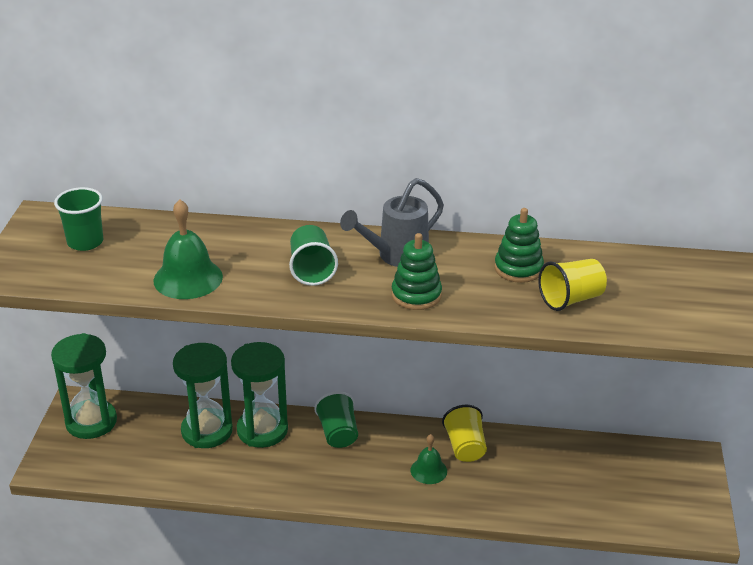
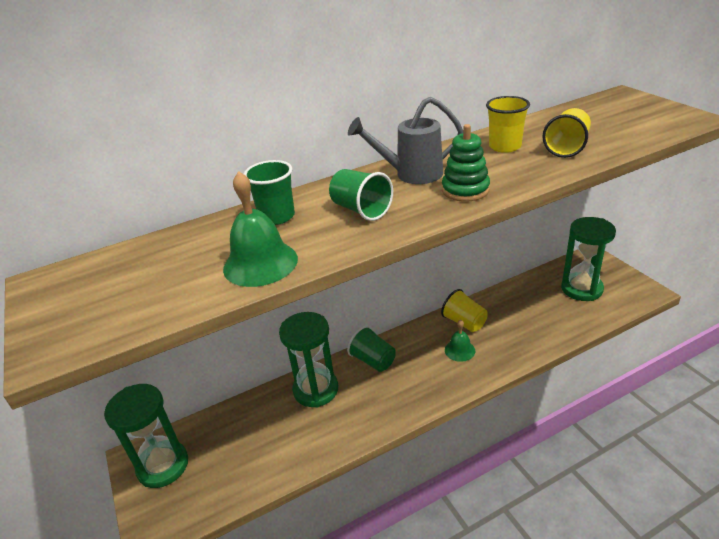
camera: 30 degrees left, 0 degrees up
green cup [54,187,104,251] -> green cup moved to [244,160,295,225]
green hourglass [173,343,233,448] -> green hourglass moved to [561,217,616,301]
grey watering can [340,178,444,267] -> grey watering can turned 60 degrees clockwise [348,97,463,184]
green stacking toy [494,208,544,283] -> yellow cup [486,96,530,153]

